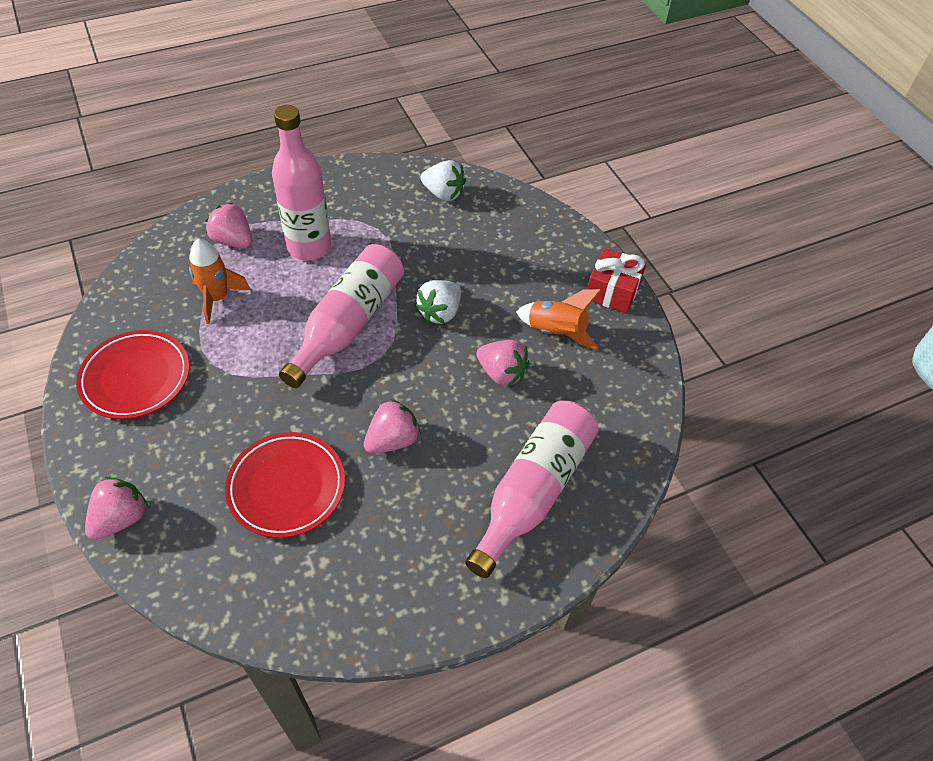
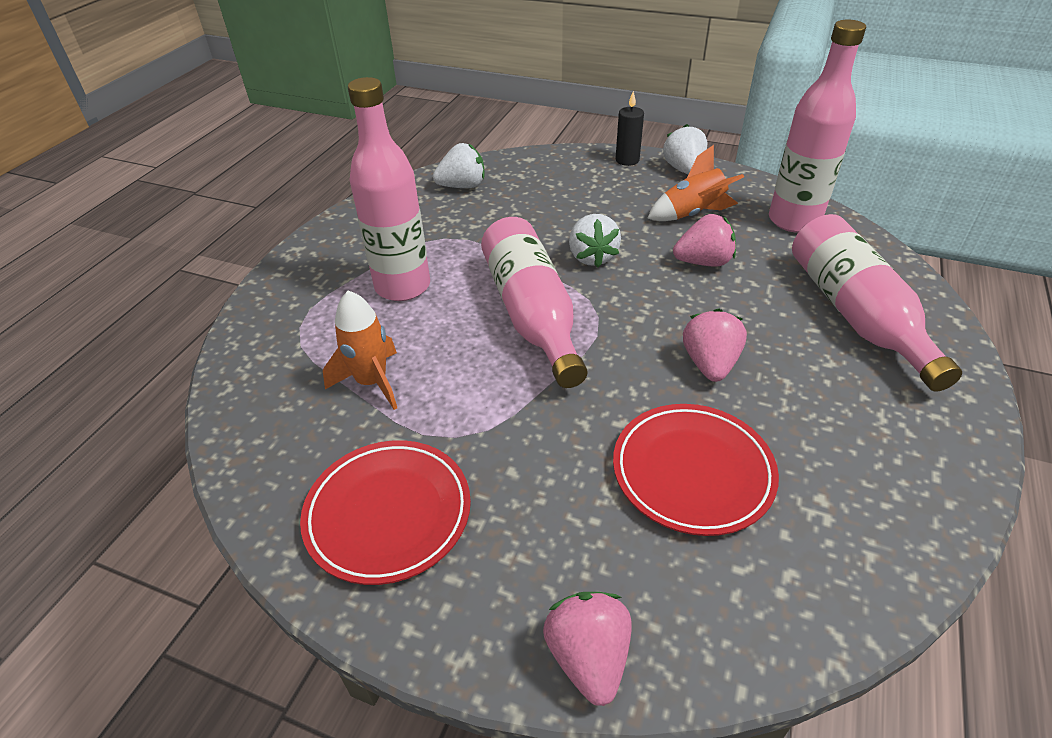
camera: 40 degrees left, 10 degrees down
pink strawberry [205,203,252,248] -> none
red gift [587,248,647,314] -> white strawberry [663,124,707,174]
none -> black candle [616,91,644,166]
none -> pink bottle [769,19,866,233]

